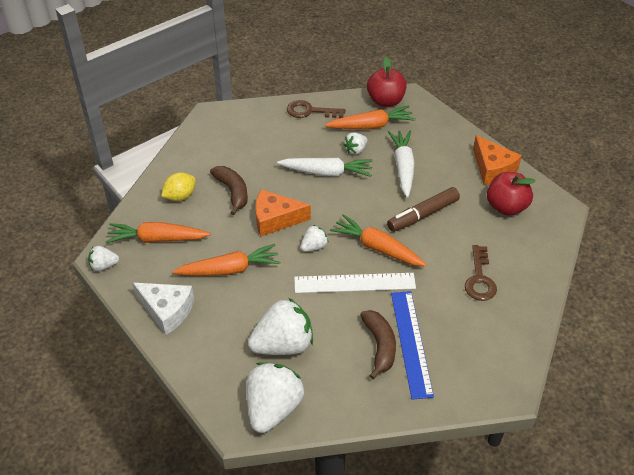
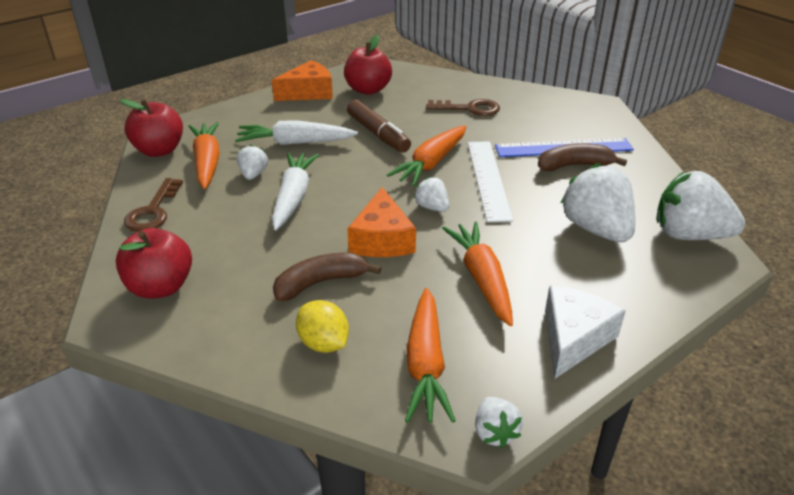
camera: 90 degrees left, 10 degrees down
white strawberry [343,133,367,155] -> white strawberry turned 135 degrees counterclockwise [237,145,268,180]
none -> red apple [116,228,192,299]

